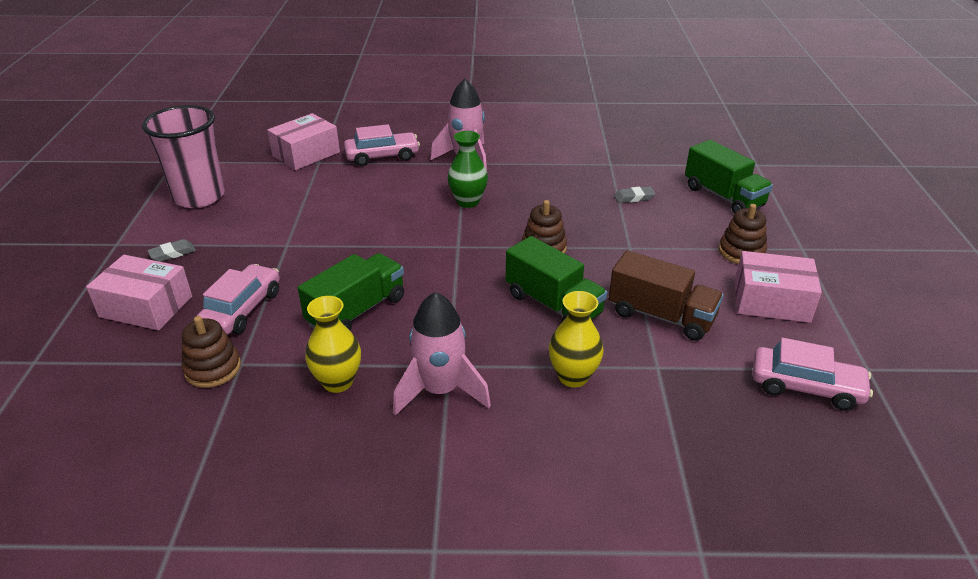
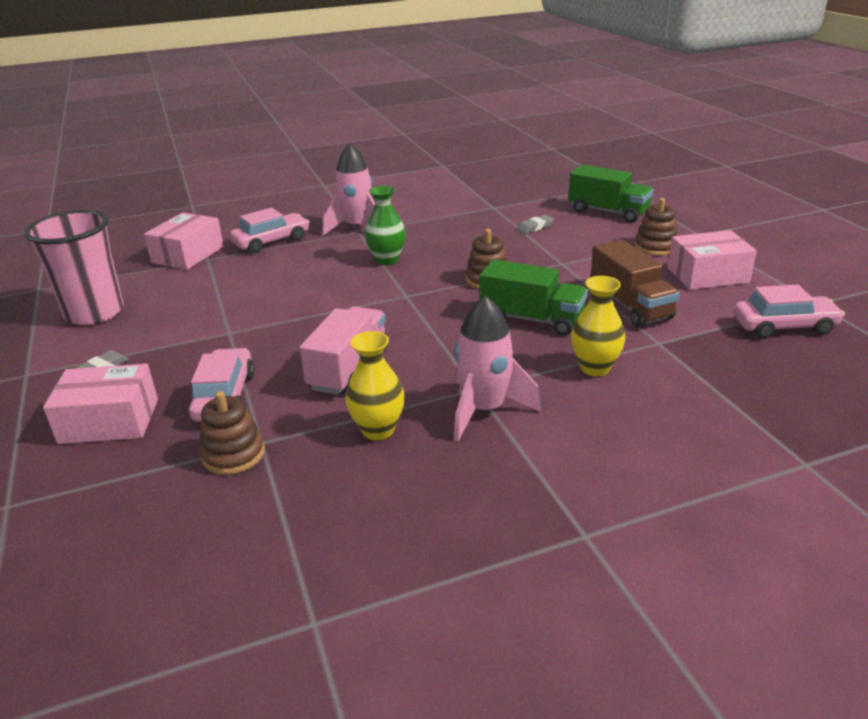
camera: 20 degrees left, 5 degrees down
green truck [298,253,404,331] -> pink truck [300,306,388,395]
brown truck [609,250,724,341] -> brown truck turned 60 degrees clockwise [591,240,680,327]

